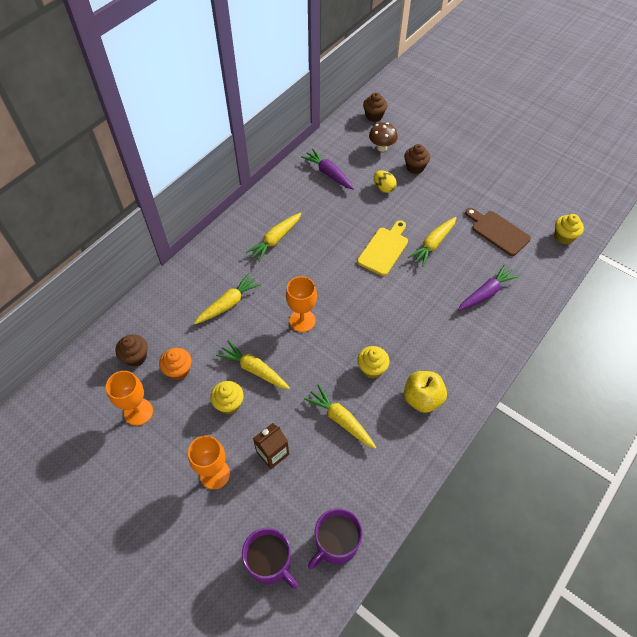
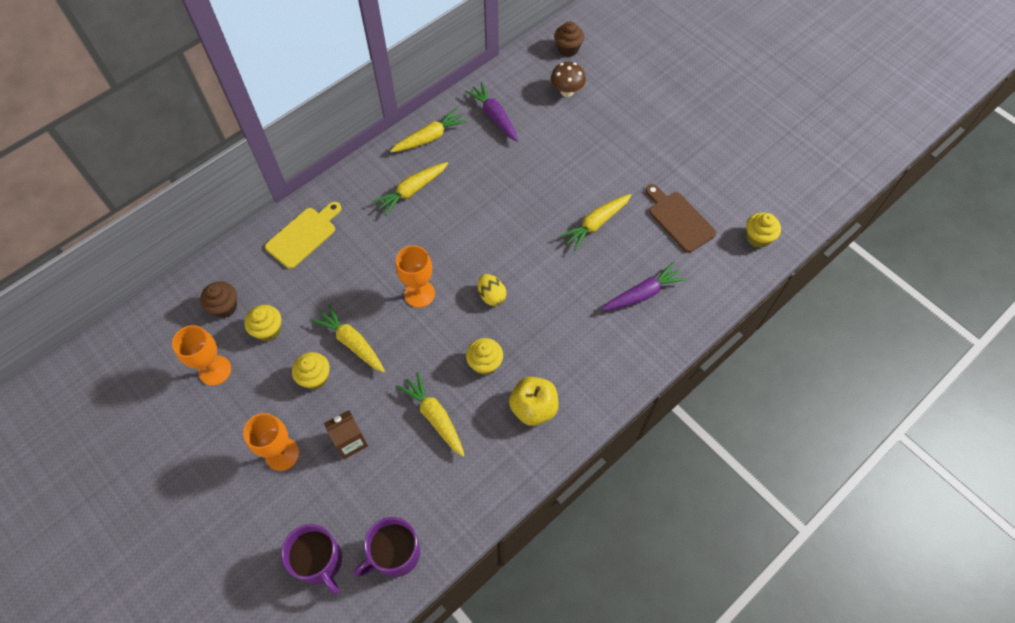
camera: 10 degrees right, 5 degrees up
orange cupcake [159,348,192,380] -> yellow cupcake [244,305,281,341]
yellow carrot [194,273,262,324] -> yellow carrot moved to [390,108,468,152]
yellow cutting board [357,220,408,276] -> yellow cutting board moved to [265,202,341,269]
yellow egg [374,170,397,193] -> yellow egg moved to [478,274,506,306]
brown cupcake [404,144,430,174] -> none

